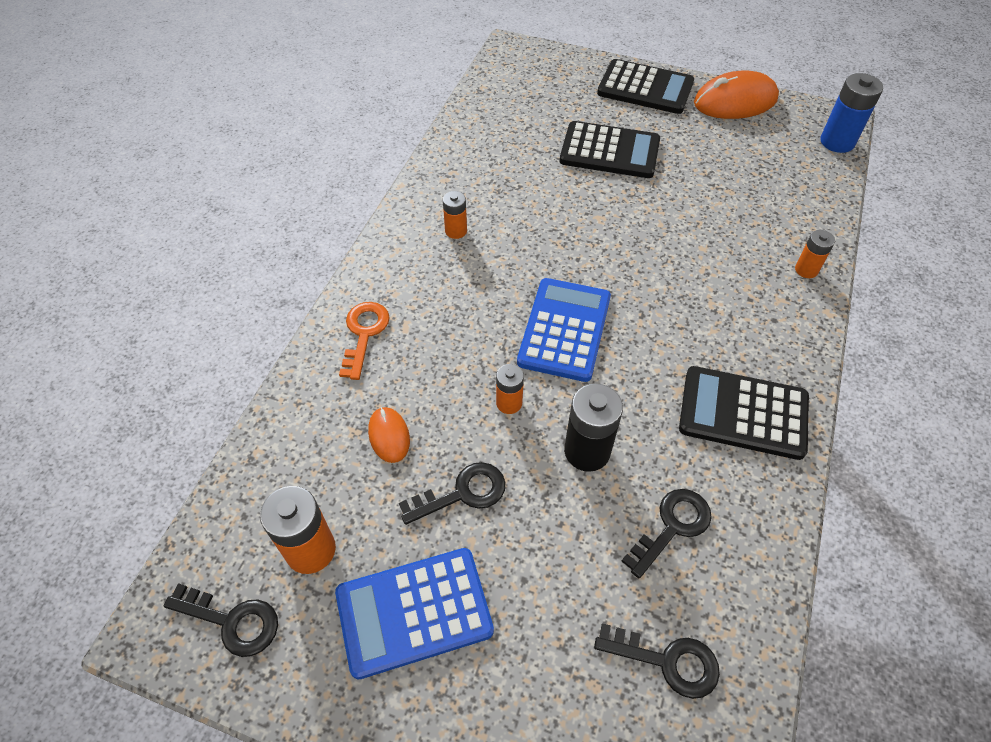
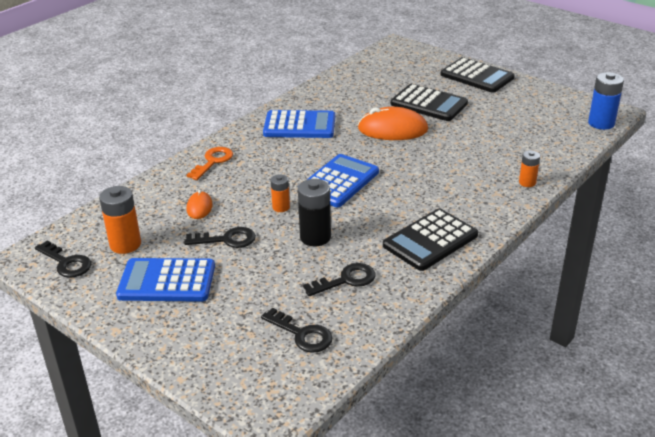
camera: 20 degrees right, 20 degrees down
orange battery [443,191,467,239] -> blue calculator [263,110,335,138]
black calculator [679,366,809,460] -> black calculator turned 75 degrees counterclockwise [383,209,478,271]
orange mouse [694,70,779,119] -> orange mouse moved to [358,107,428,140]

